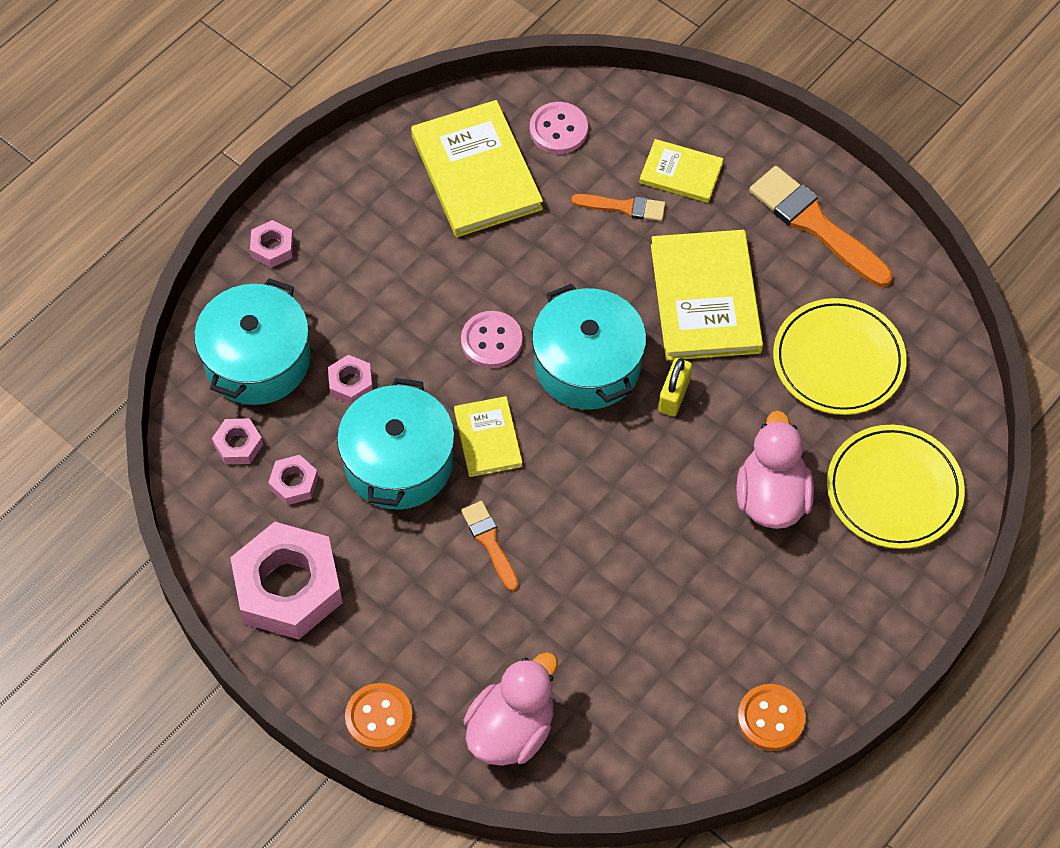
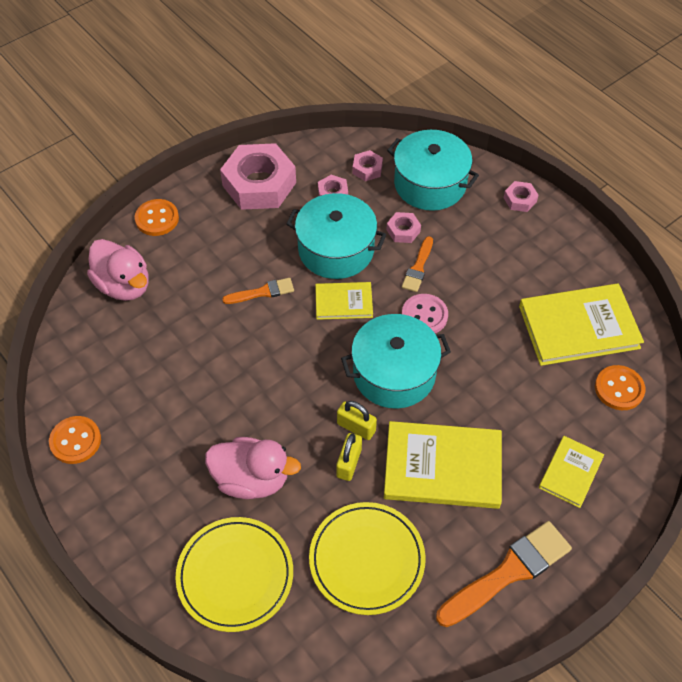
camera: 100 degrees right, 5 degrees down
pink button [530,102,588,154] -> orange button [595,365,645,410]
orange brush [571,194,666,221] -> orange brush moved to [402,236,433,292]
none -> yellow padlock [336,433,362,481]

